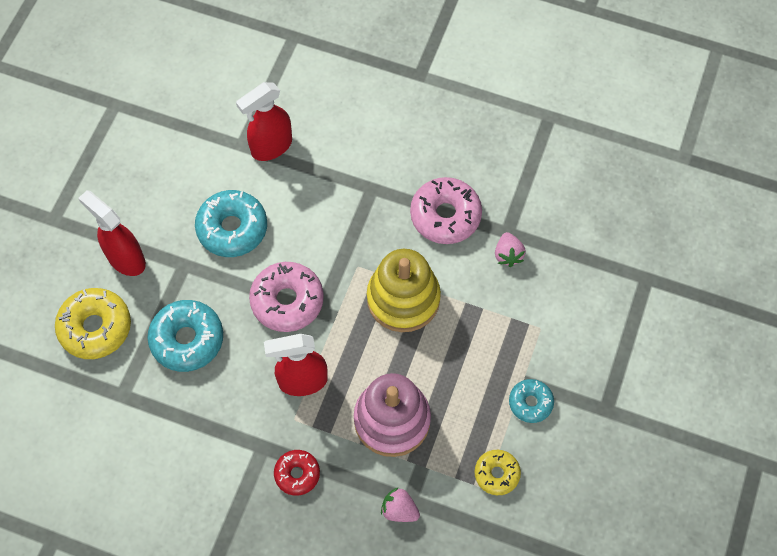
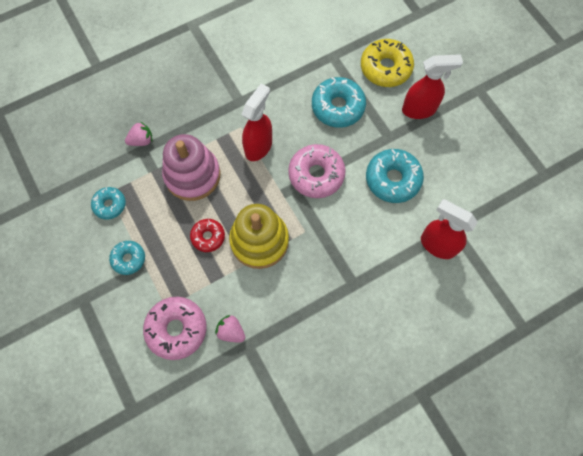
camera: 130 degrees right, 5 degrees up
red spray bottle [236,82,292,161] -> red spray bottle turned 60 degrees counterclockwise [421,199,478,259]
red donut [274,450,320,496] -> red donut moved to [190,219,225,252]
pink donut [410,177,482,244] -> pink donut moved to [143,297,207,360]
yellow donut [475,450,521,495] -> turquoise donut [91,187,126,220]

